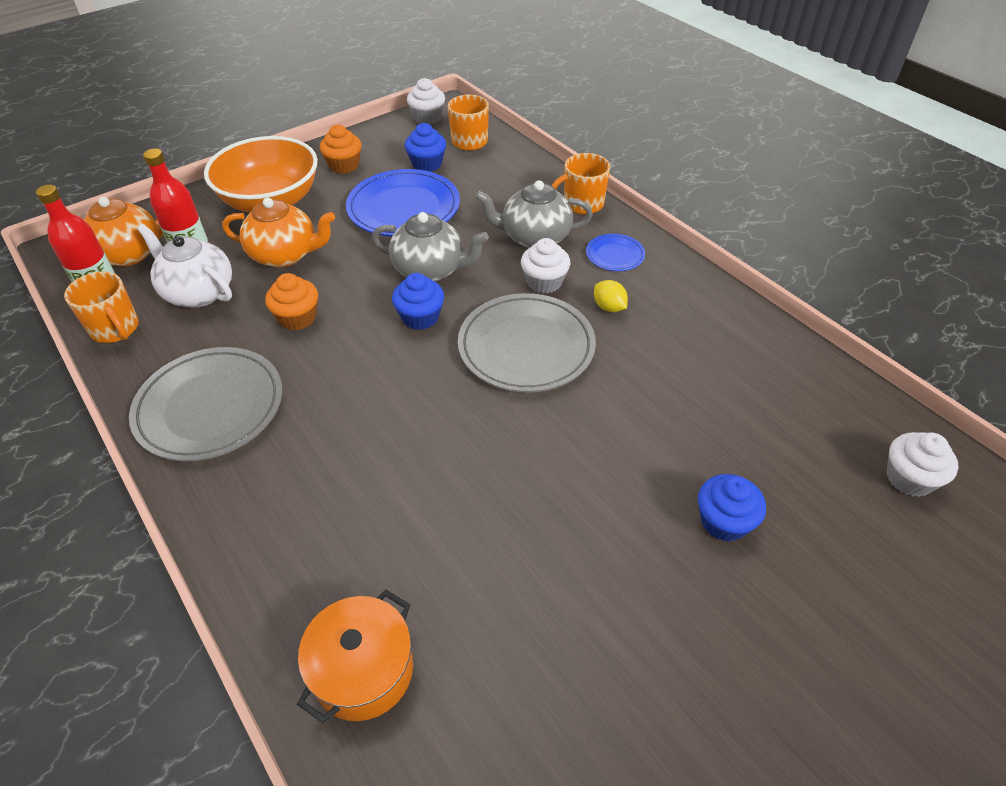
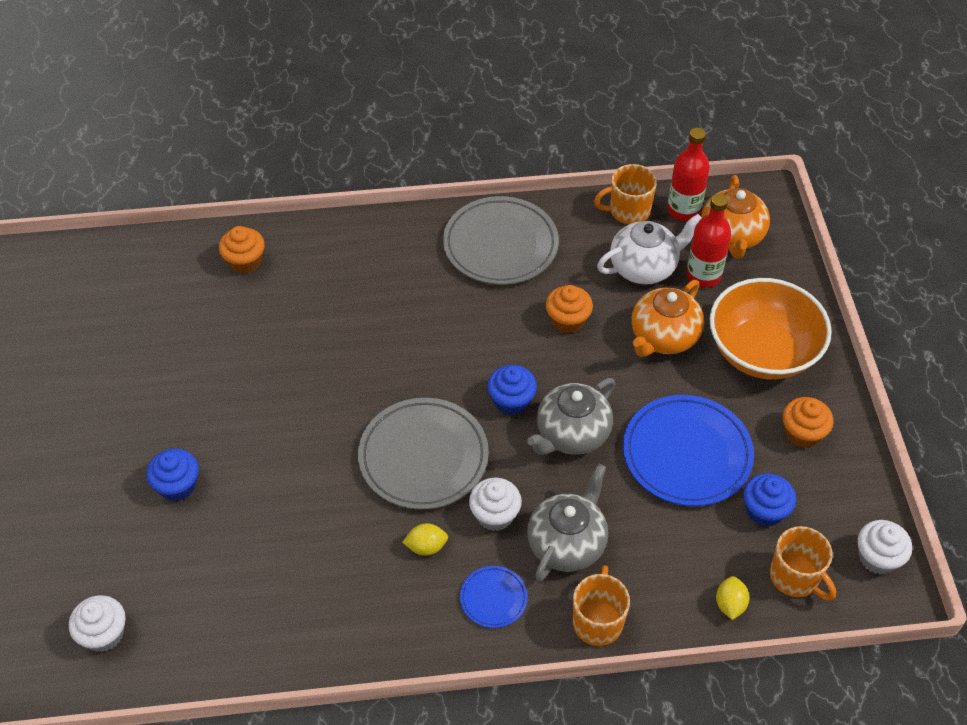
camera: 120 degrees right, 5 degrees up
orange pot [297,590,413,723] -> orange cupcake [219,226,265,274]
none -> yellow lemon [716,576,750,620]

